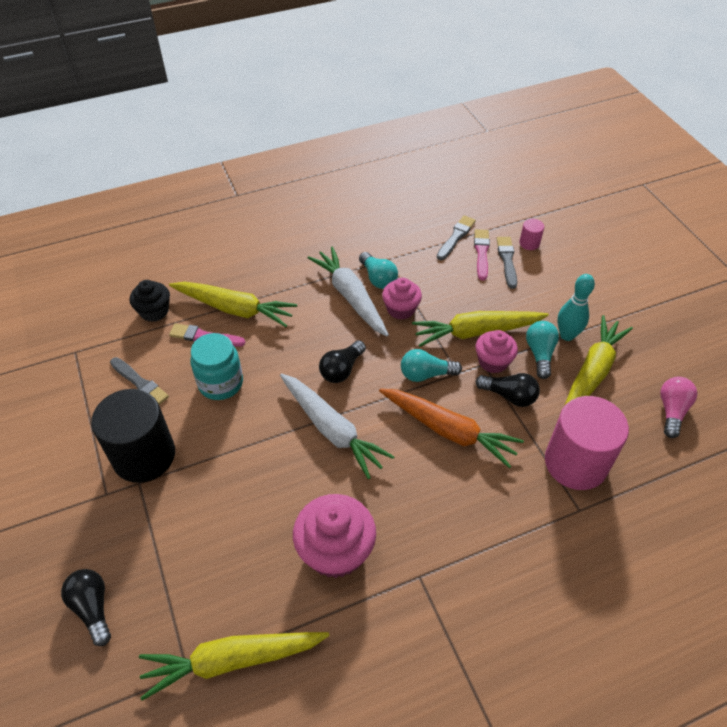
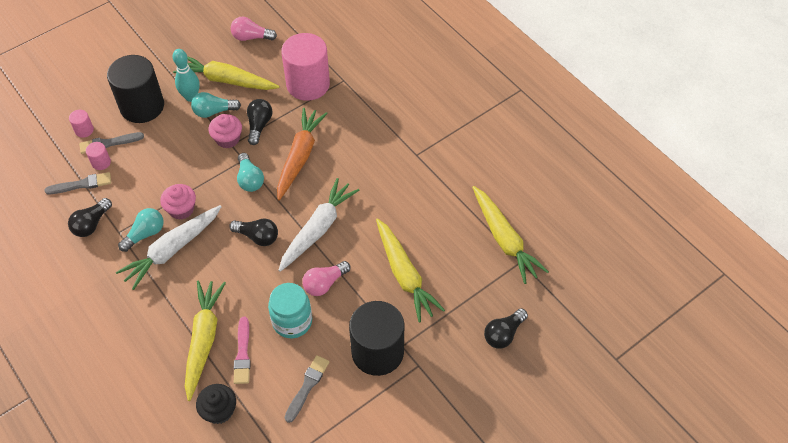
camera: 105 degrees left, 5 degrees up
pink cupcake [293,494,376,578] -> none
yellow carrot [412,311,549,347] -> yellow carrot moved to [376,218,445,322]
grey brush [437,215,476,260] -> grey brush turned 150 degrees clockwise [44,172,111,194]
pink brush [474,229,490,281] -> pink cylinder [86,142,111,170]
none -> black light bulb [68,198,112,237]
none -> black cylinder [107,55,164,123]
none -> pink light bulb [302,261,350,296]

